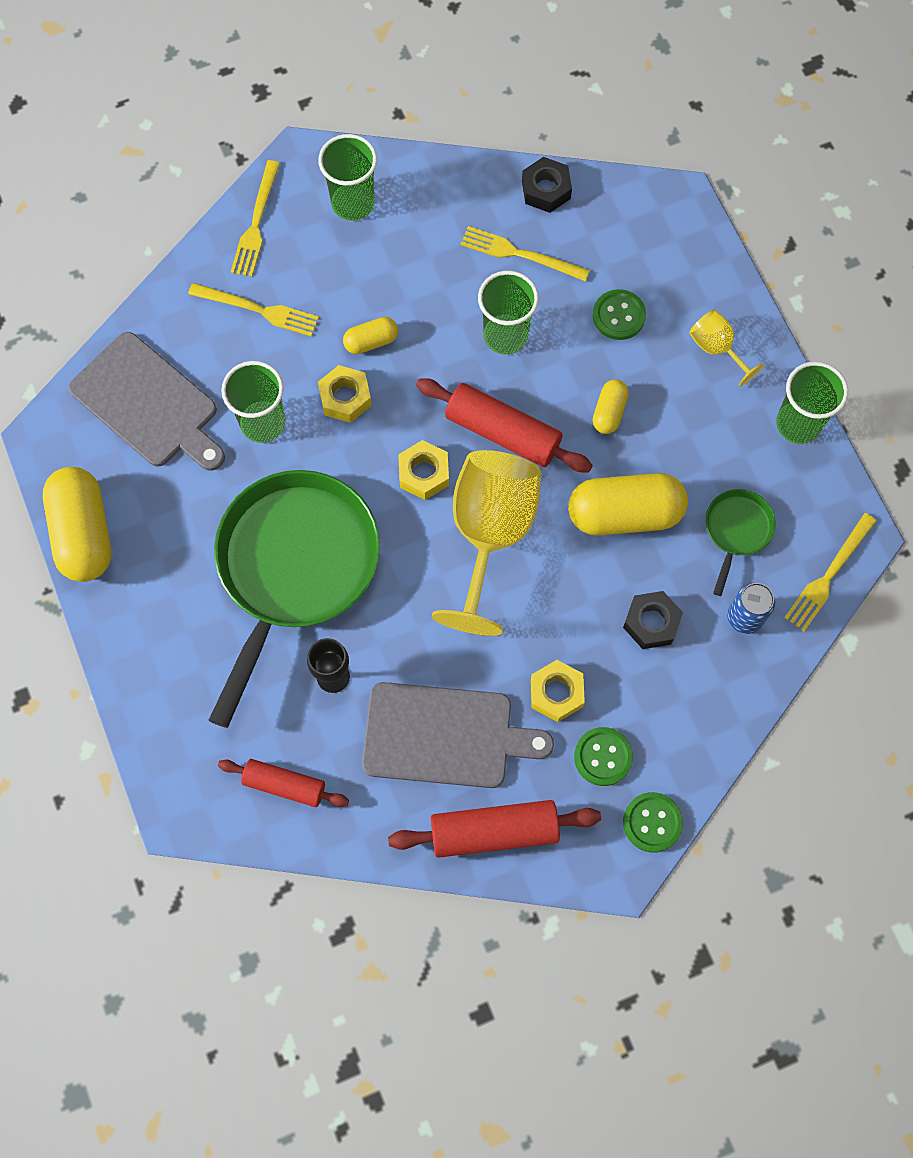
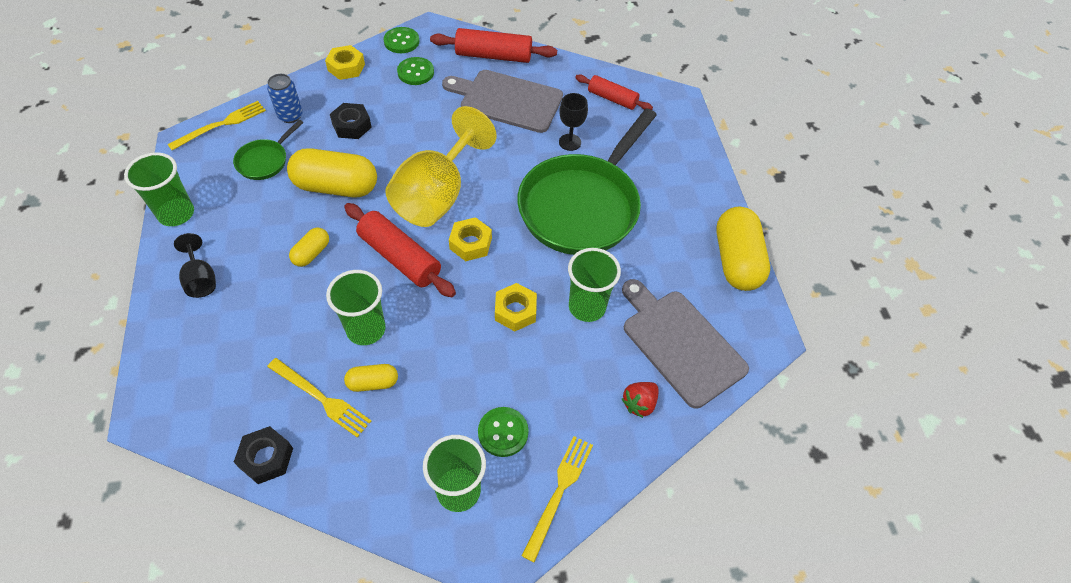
camera: 170 degrees left, 15 degrees down
yellow fork [188,283,319,337] -> none
yellow capsule [343,317,398,354] -> yellow capsule moved to [344,364,398,392]
yellow nut [531,660,585,722] -> yellow nut moved to [325,45,365,80]
green button [593,289,646,340] -> green button moved to [478,407,529,457]
yellow goblet [689,309,764,386] -> black goblet [174,233,216,298]
none -> red strawberry [622,382,658,418]

